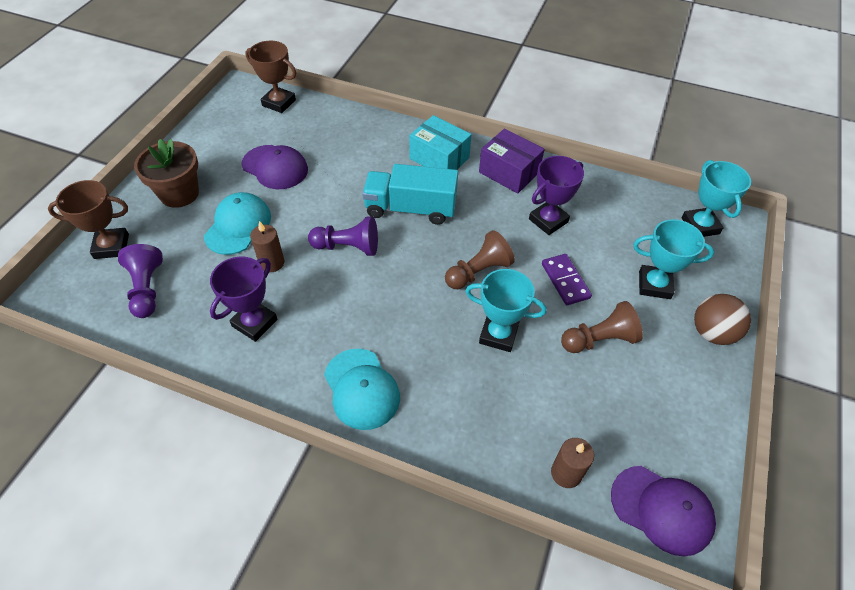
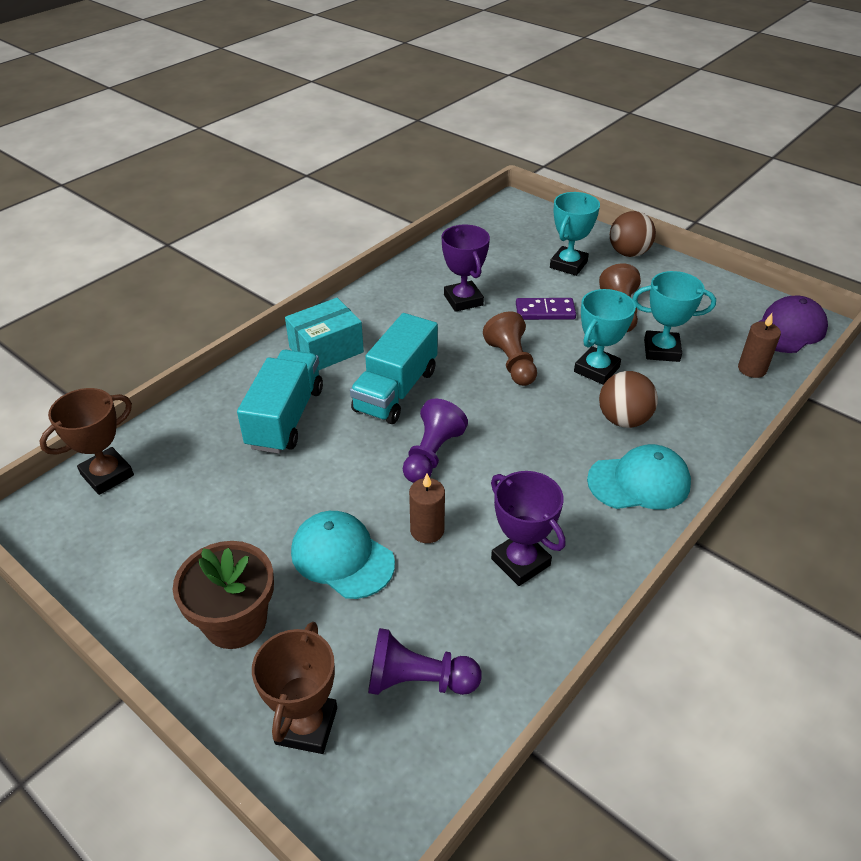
camera: 70 degrees left, 10 degrees down
purple cap [241,145,308,189] -> none
purple box [479,128,545,194] -> none
turquoise trophy [682,160,751,237] -> turquoise trophy moved to [632,271,716,362]
none -> turquoise truck [237,350,323,454]
none -> brown ball [599,371,658,428]

